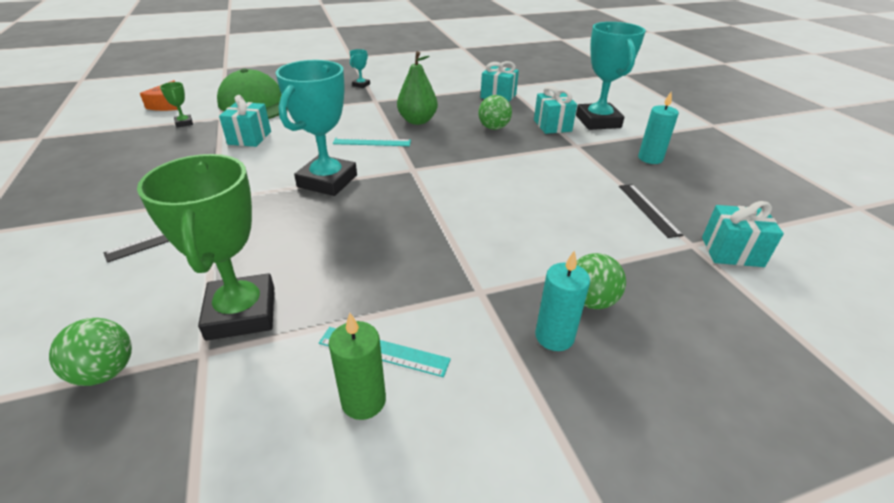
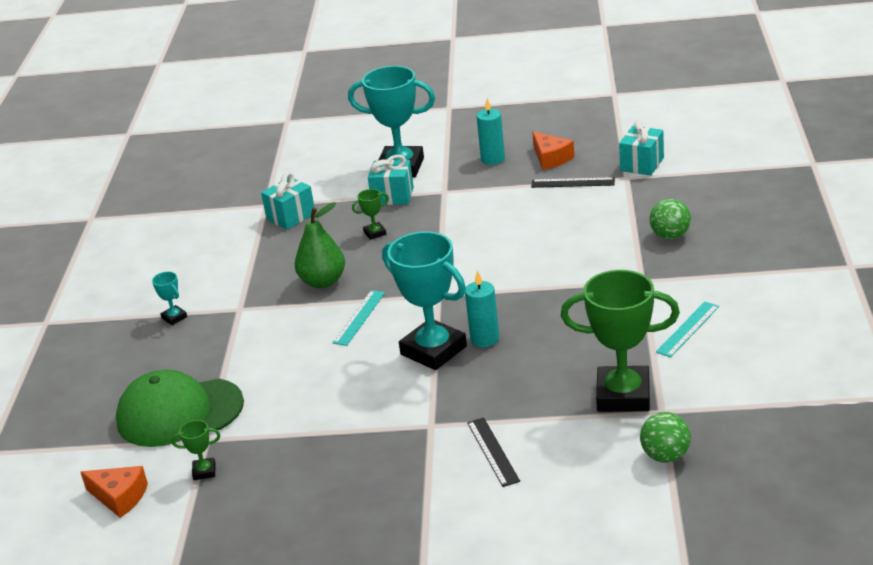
camera: 65 degrees left, 5 degrees down
turquoise gift [219,95,271,147] -> none
green candle [329,313,386,420] -> none
green ball [478,95,512,130] -> green trophy [352,189,389,240]
turquoise candle [535,250,590,351] -> turquoise candle moved to [465,270,499,347]
none -> orange cheese [532,132,574,170]

